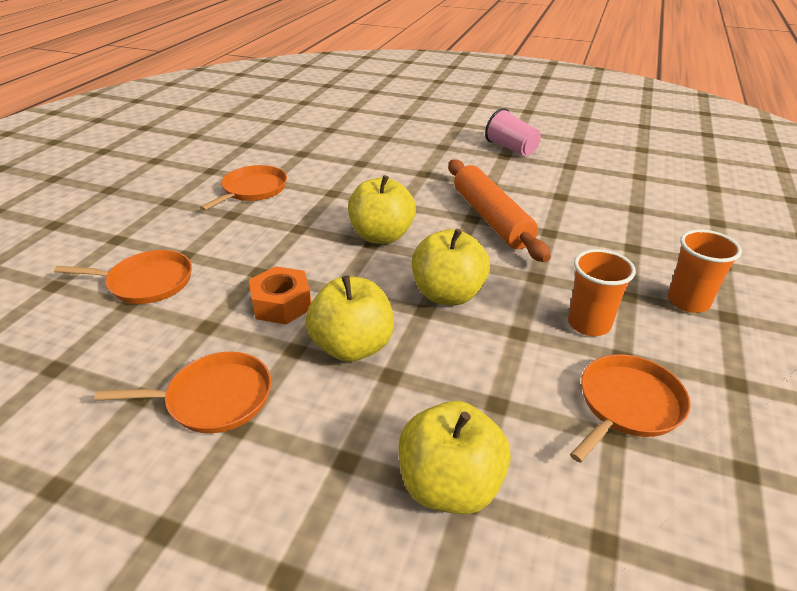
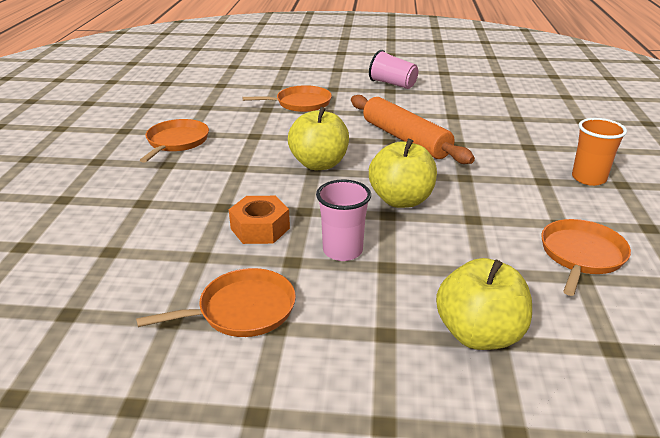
camera: 15 degrees left, 5 degrees down
orange pan [54,250,192,304] -> orange pan moved to [242,85,332,112]
yellow apple [306,276,394,362] -> pink cup [316,179,371,261]
orange cup [568,249,636,336] -> none

